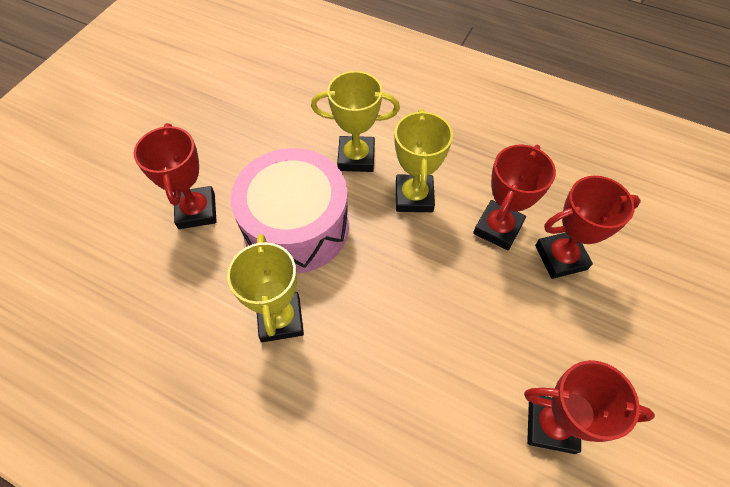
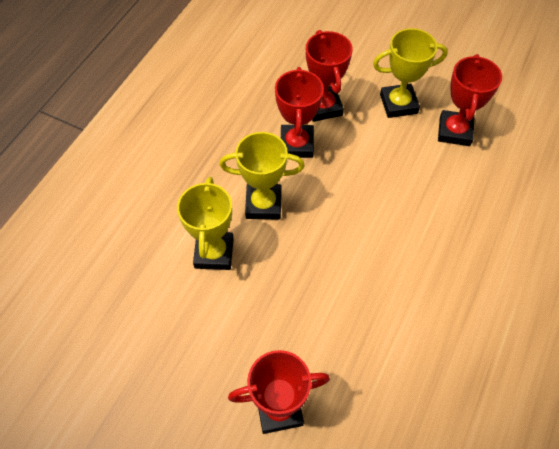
camera: 90 degrees left, 0 degrees up
yellow trophy [227,234,304,342] -> yellow trophy moved to [373,28,448,118]
pink drum [231,148,349,274] -> none
red trophy [473,145,556,250] -> red trophy turned 60 degrees clockwise [275,67,324,158]

